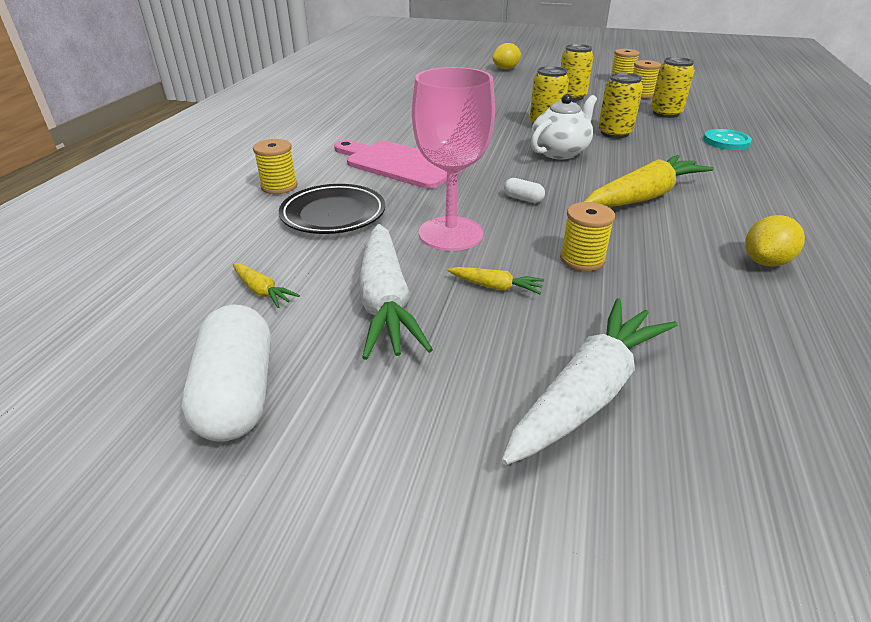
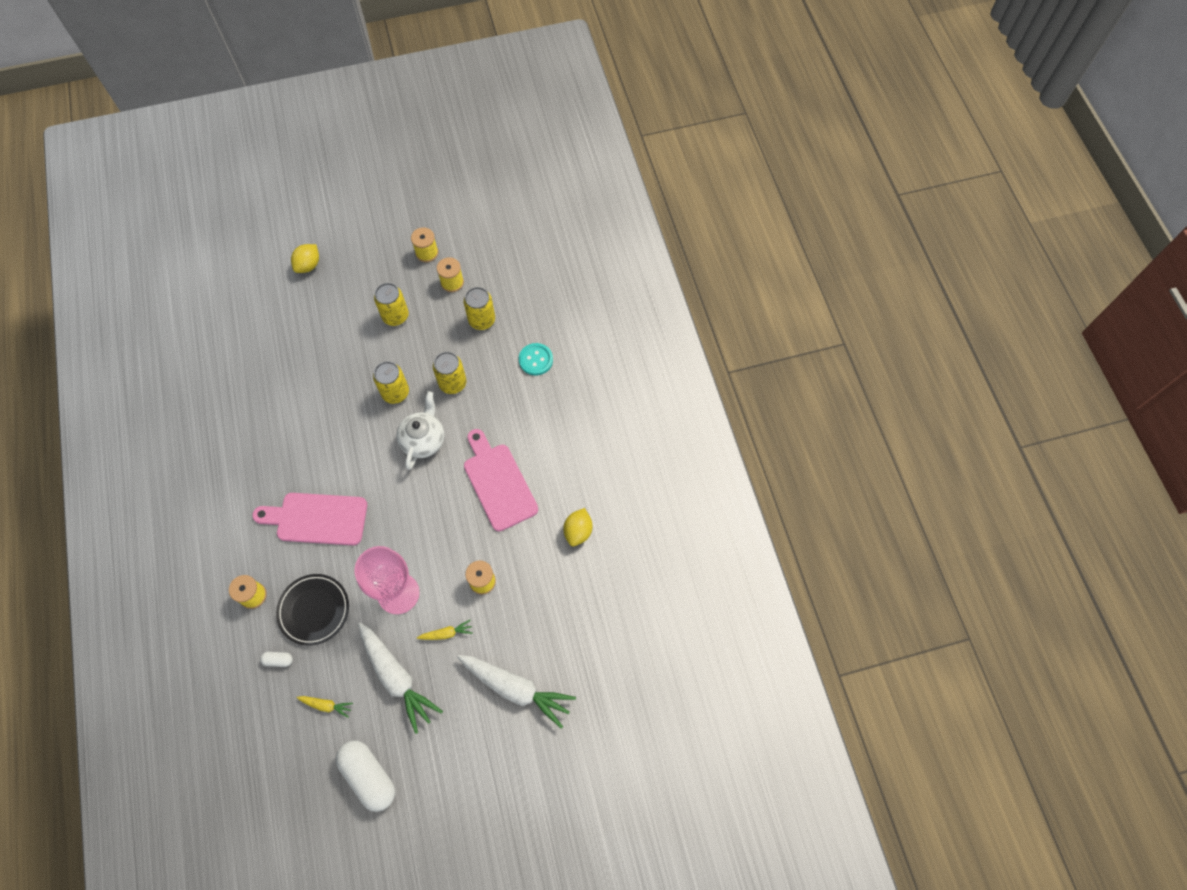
camera: 30 degrees left, 30 degrees up
white carrot [501,298,678,465] -> white carrot turned 105 degrees clockwise [457,655,576,728]
white capsule [504,178,545,203] -> white capsule moved to [260,652,293,667]
yellow carrot [584,155,714,207] -> pink cutting board [464,429,538,531]

